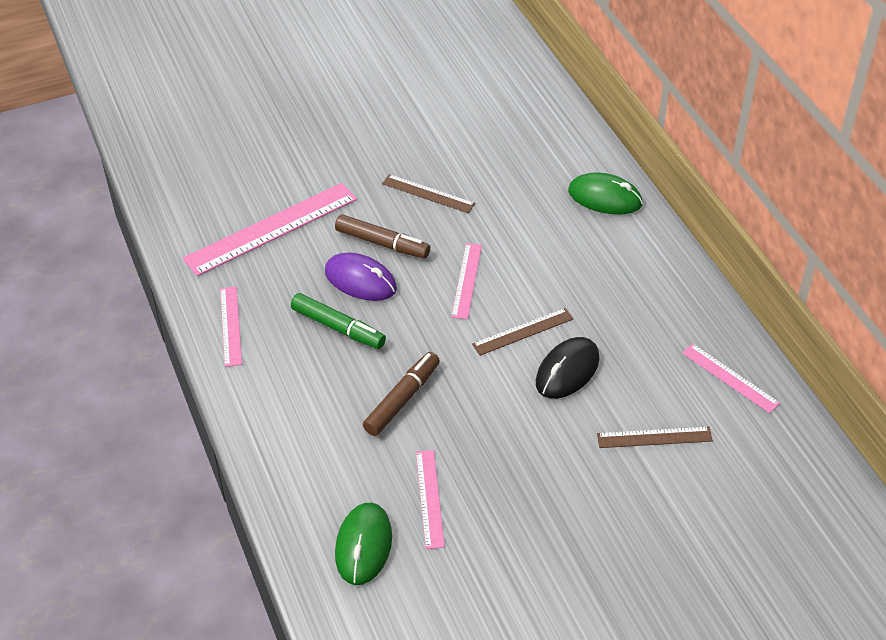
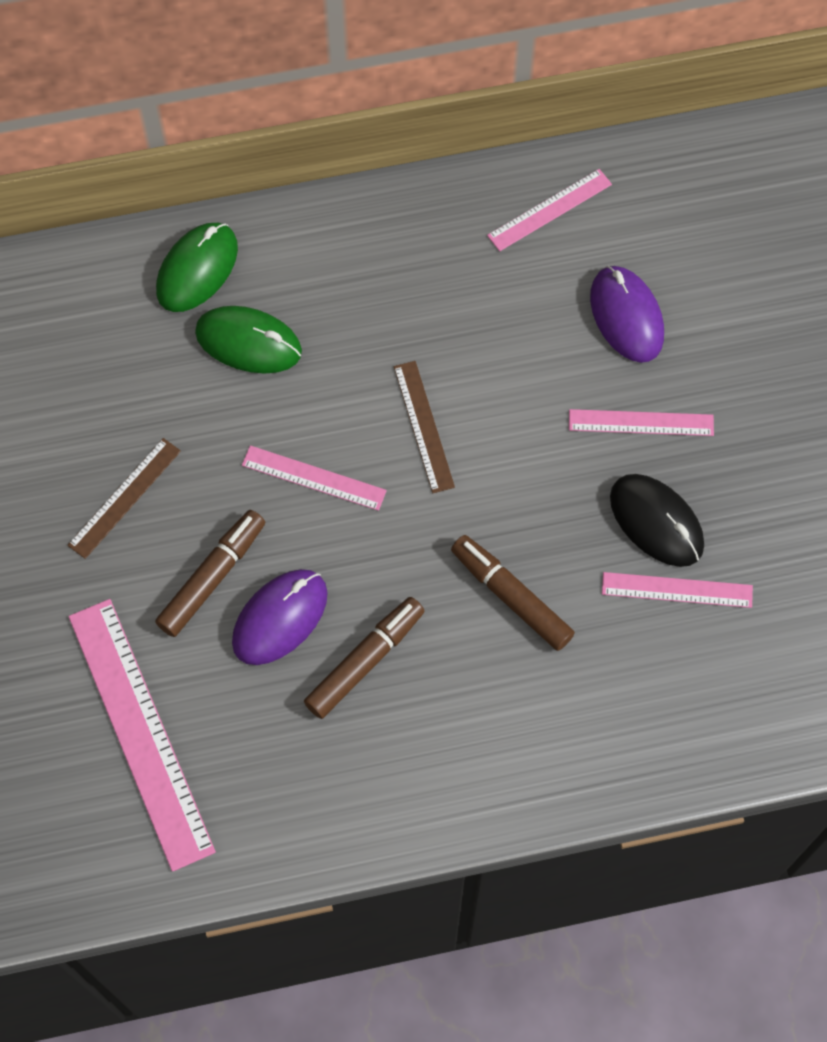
camera: 80 degrees left, 20 degrees up
pink ruler [220,286,242,367] -> pink ruler moved to [569,409,714,436]
green marker [291,293,386,349] -> brown marker [304,597,425,719]
green mouse [335,503,392,585] -> green mouse moved to [195,306,302,374]
black mouse [536,337,599,399] -> black mouse moved to [610,474,704,567]
brown ruler [597,427,713,448] -> purple mouse [590,266,664,363]

